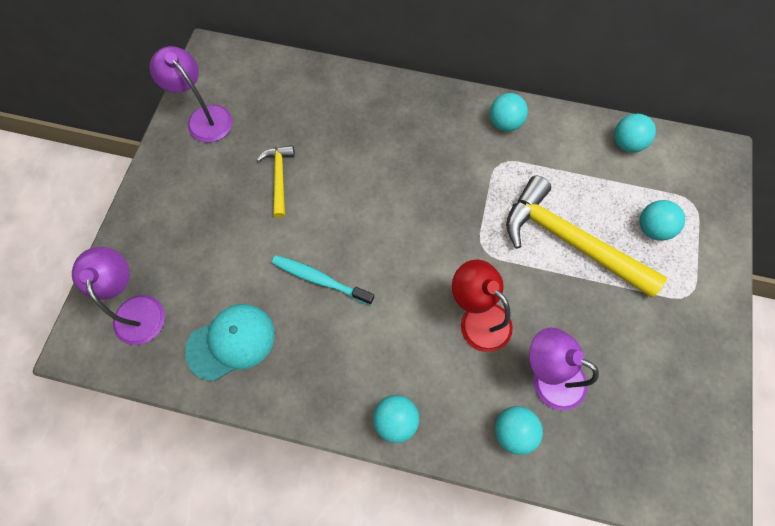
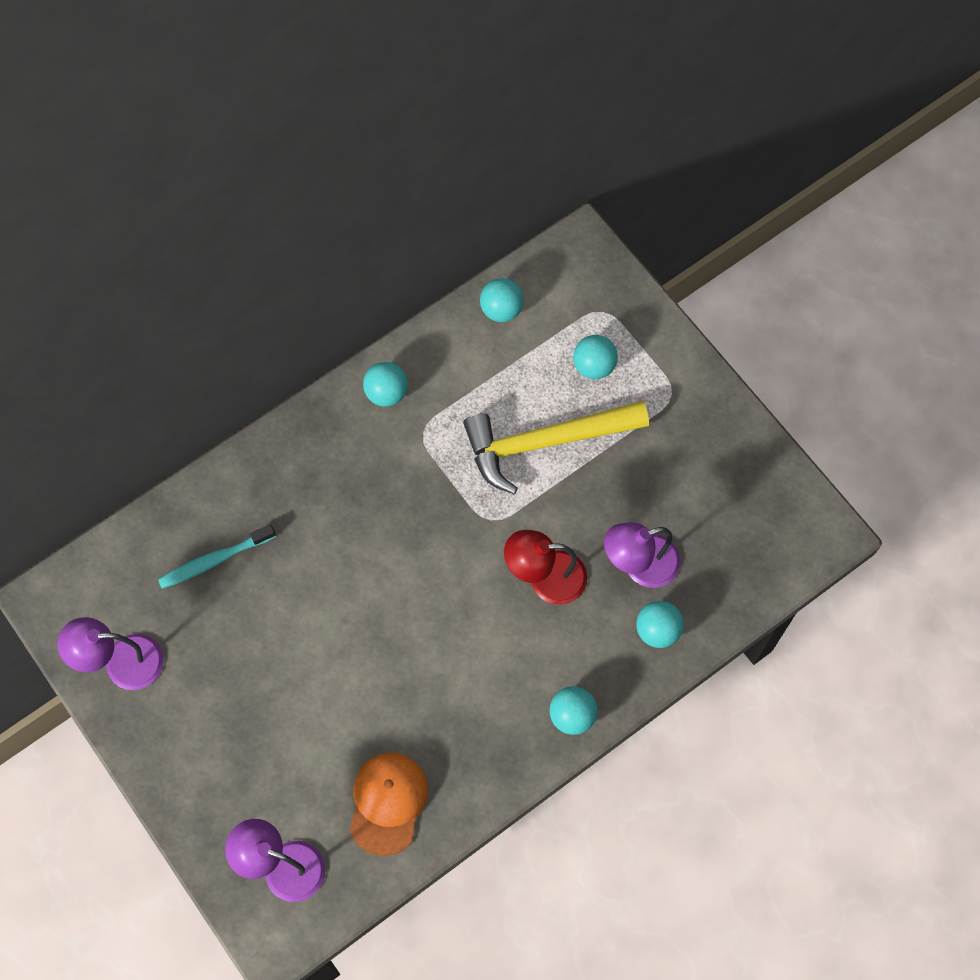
camera: 50 degrees left, 0 degrees up
turquoise cap [185,304,275,381] -> orange cap [350,753,428,856]
yellow hammer [257,145,295,218] -> none
turquoise toothbrush [272,255,374,305] -> turquoise toothbrush moved to [158,524,276,589]

